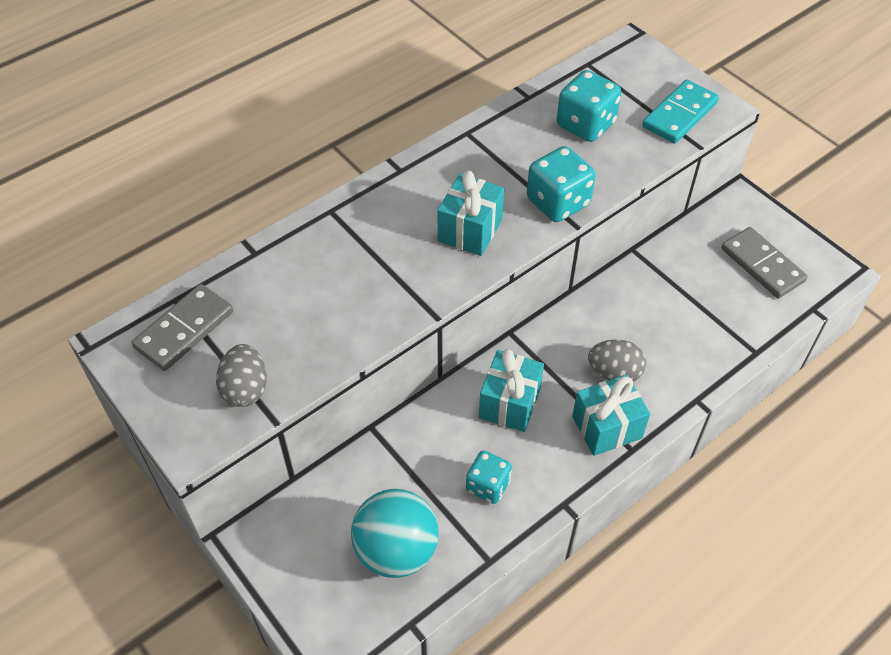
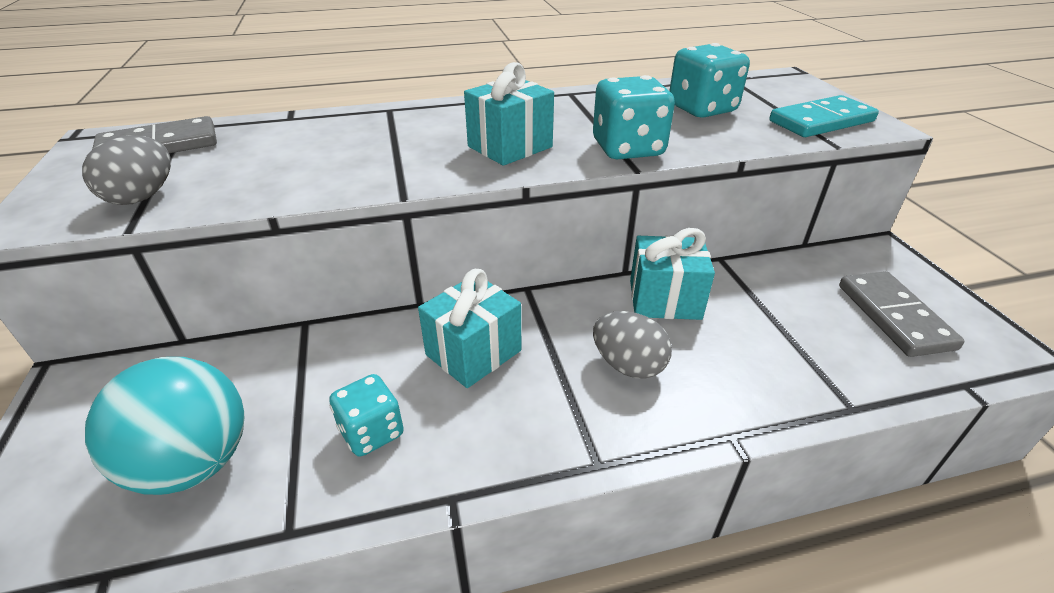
camera: 25 degrees right, 15 degrees down
turquoise gift [572,375,650,456] -> turquoise gift moved to [630,228,715,320]

